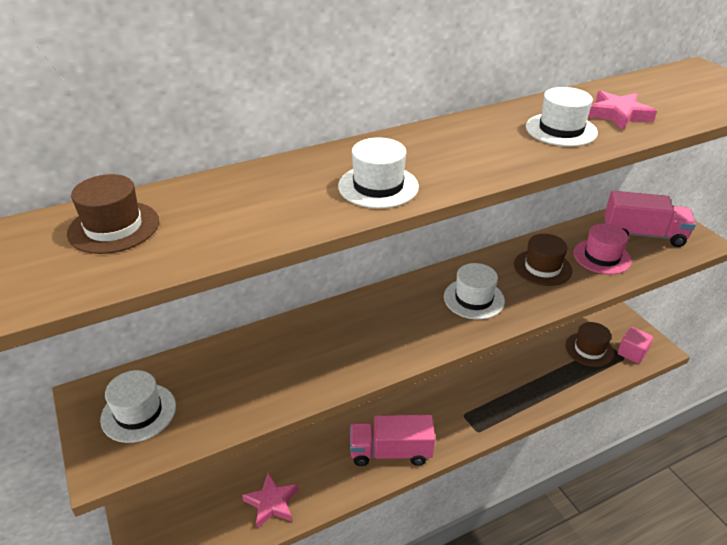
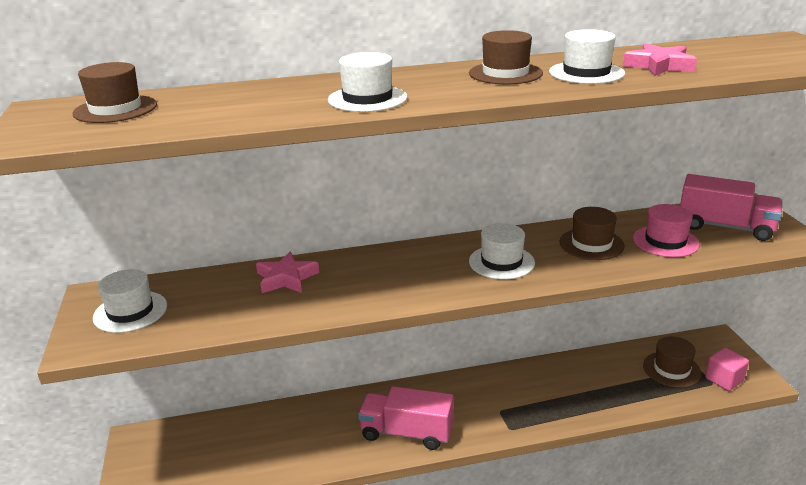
camera: 15 degrees right, 10 degrees down
pink star [242,473,299,528] -> pink star moved to [256,252,319,293]
none -> brown hat [469,30,543,84]

